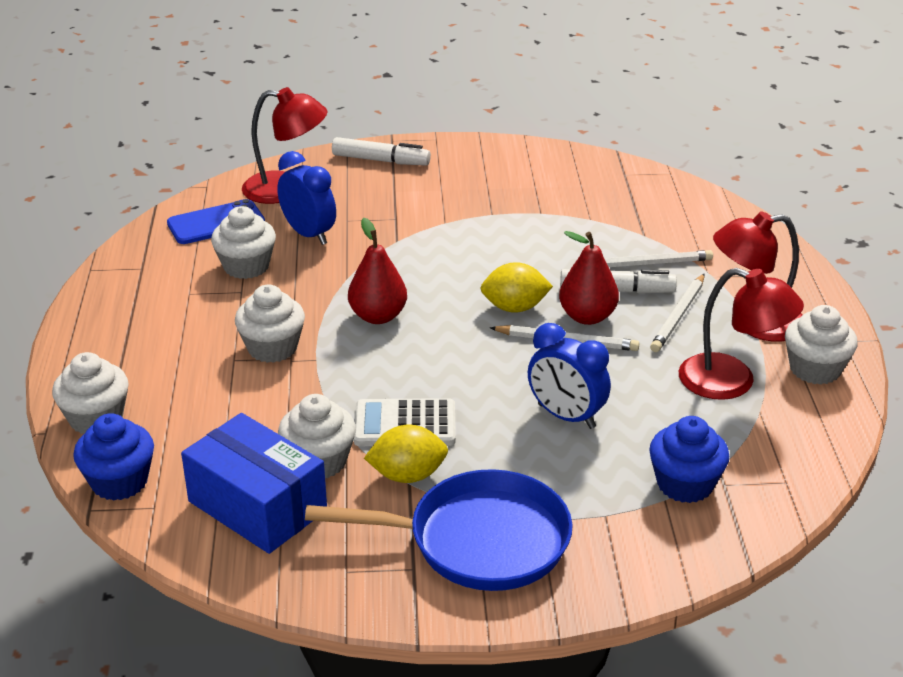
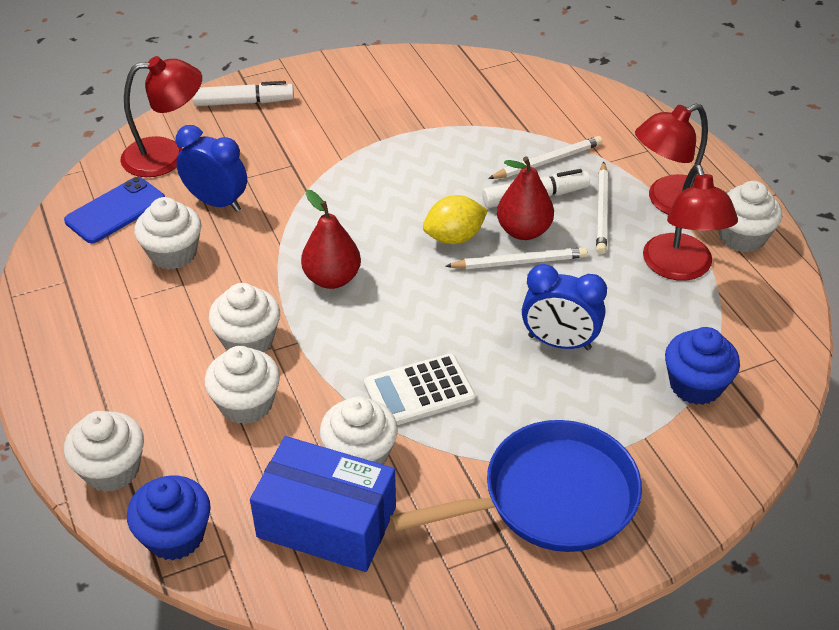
camera: 20 degrees left, 10 degrees up
yellow lemon [364,425,448,483] -> none
red lamp [678,268,804,400] -> red lamp turned 75 degrees clockwise [643,164,738,281]
none -> white cupcake [204,346,280,425]

